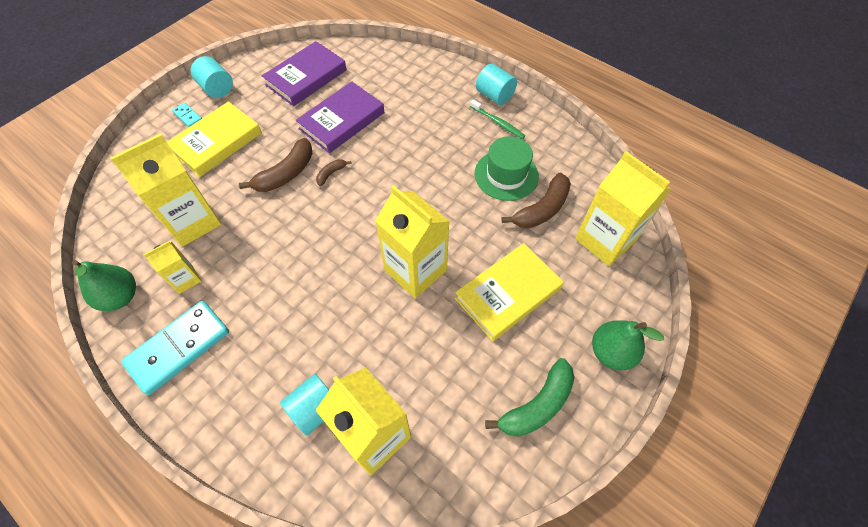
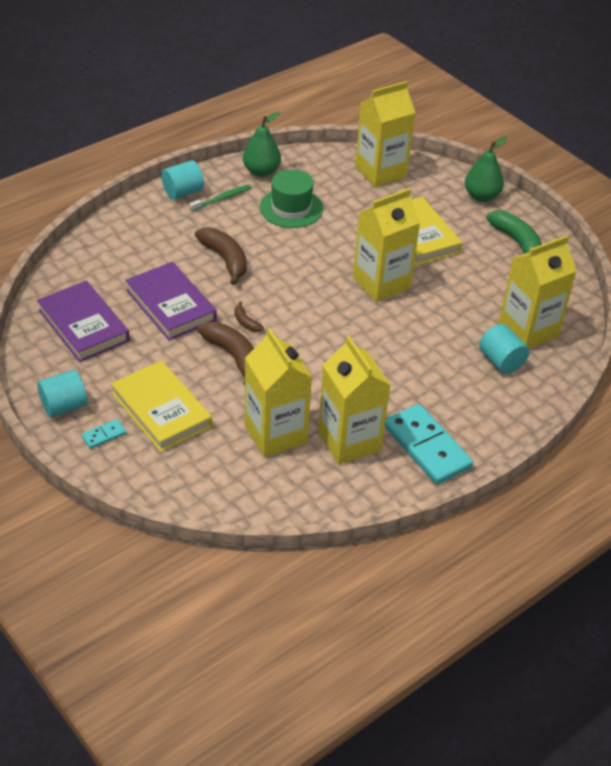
camera: 80 degrees left, 15 degrees down
green pear [72,260,136,311] -> green pear moved to [243,112,281,177]
yellow carton [143,241,201,294] -> yellow carton [318,336,390,464], size x1.92
brown banana [501,173,571,228] -> brown banana moved to [195,227,247,285]

